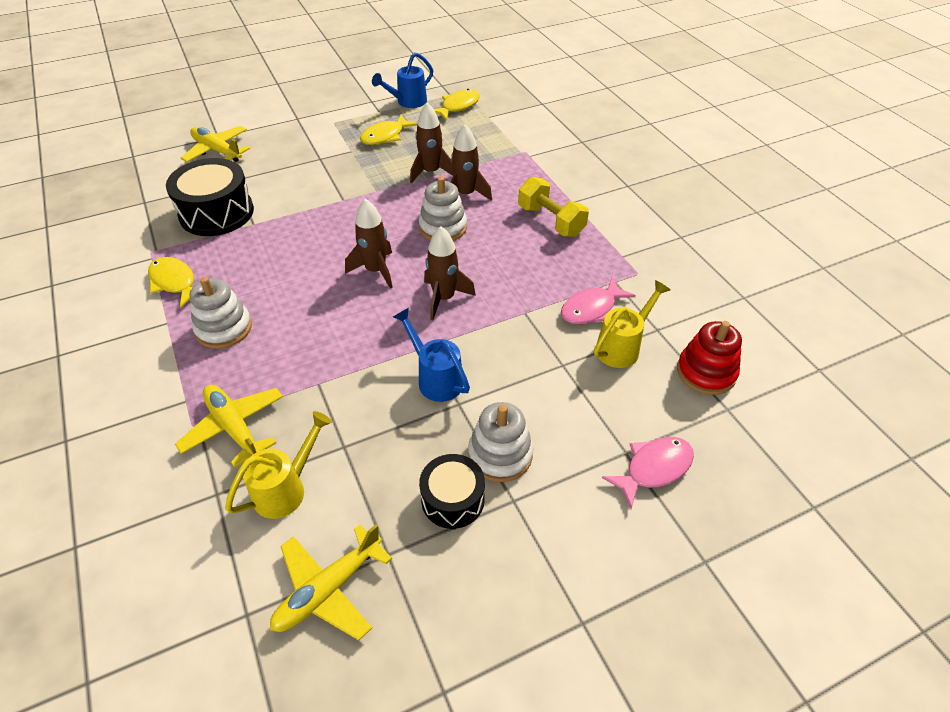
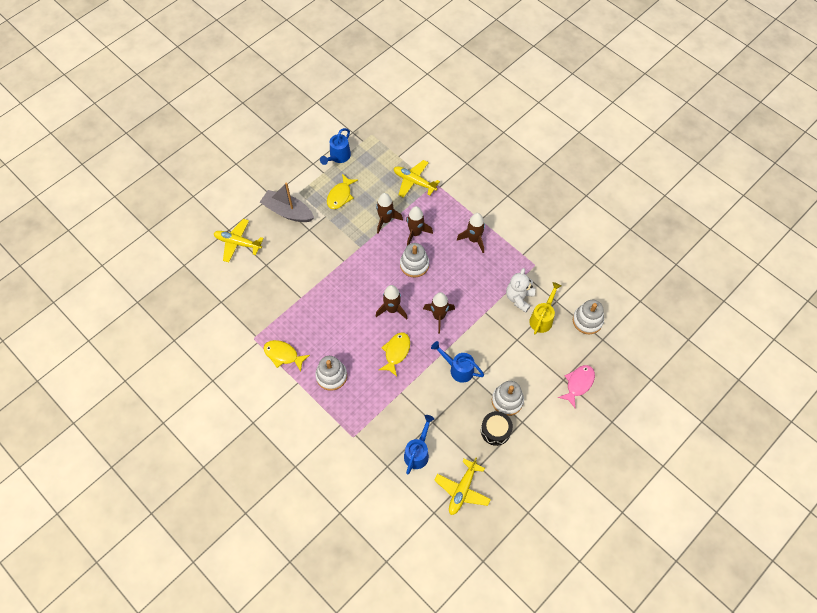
camera: 20 degrees left, 15 degrees up
black drum [166,158,254,236] -> none
yellow plane [175,385,283,468] -> yellow plane moved to [394,160,440,198]
yellow watering can [225,411,332,519] -> blue watering can [404,415,435,474]
yellow fish [434,89,480,121] -> yellow fish moved to [379,332,410,376]
yellow dumbbell [518,177,589,237] -> brown rocket [457,213,485,253]
pink fish [561,277,636,324] -> white teddy bear [506,268,535,313]
red stacking toy [677,321,742,395] -> white stacking toy [573,300,604,334]
none -> grey boat [260,182,314,222]

